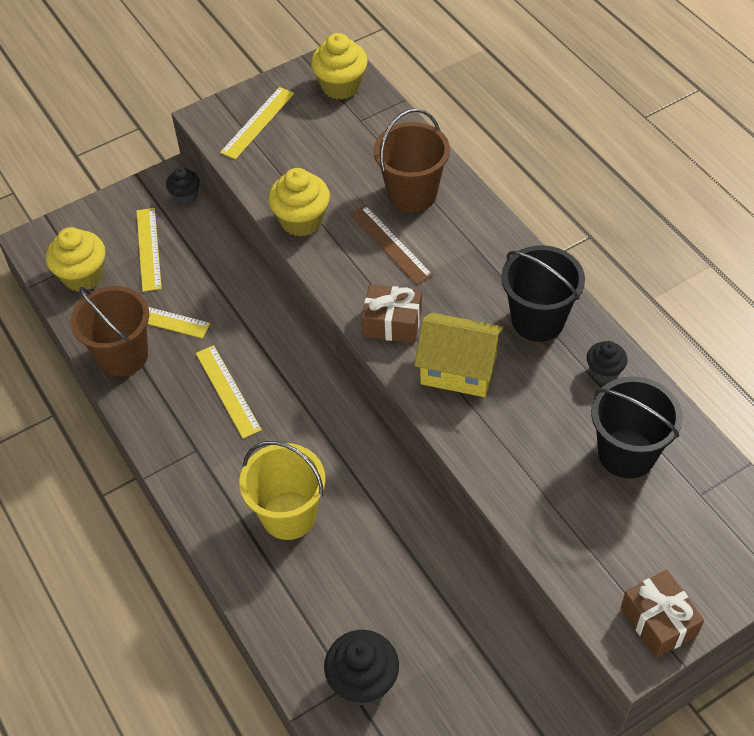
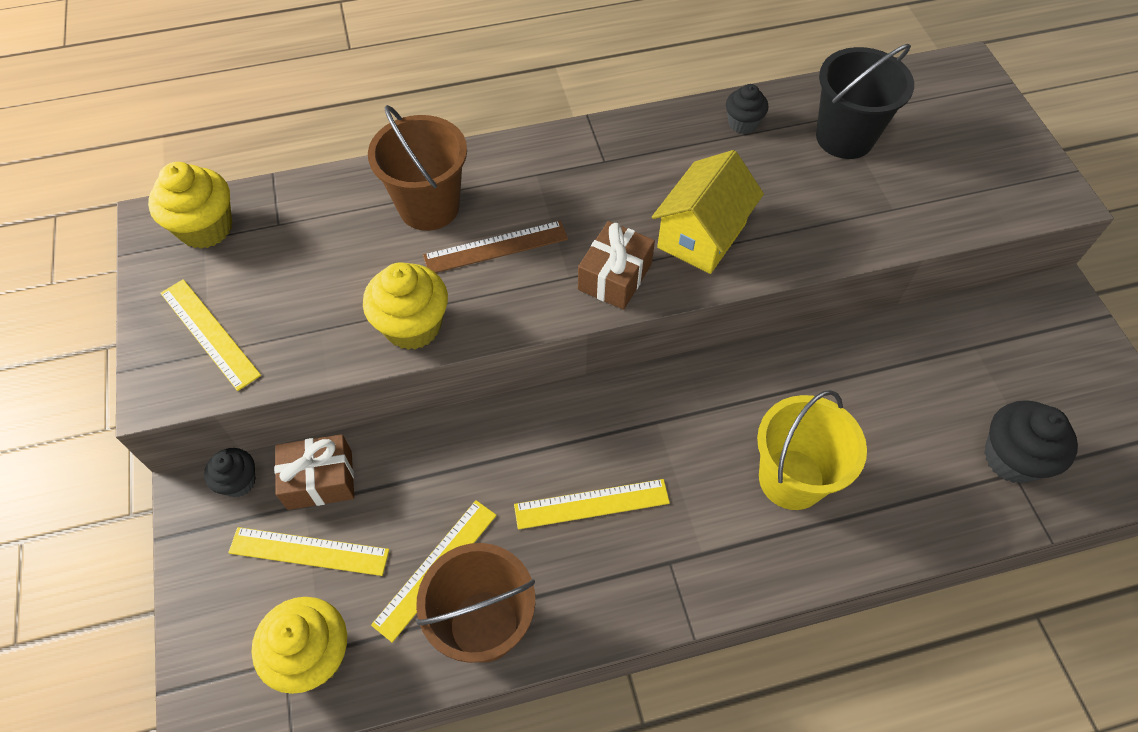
camera: 75 degrees left, 5 degrees up
black bucket [501,245,585,342] -> none
brown gift [621,570,704,658] -> brown gift moved to [274,434,354,510]

